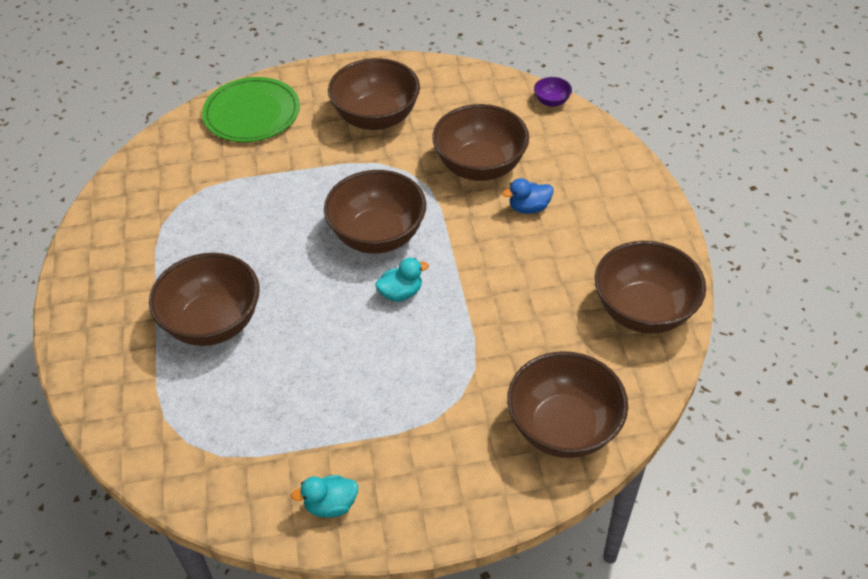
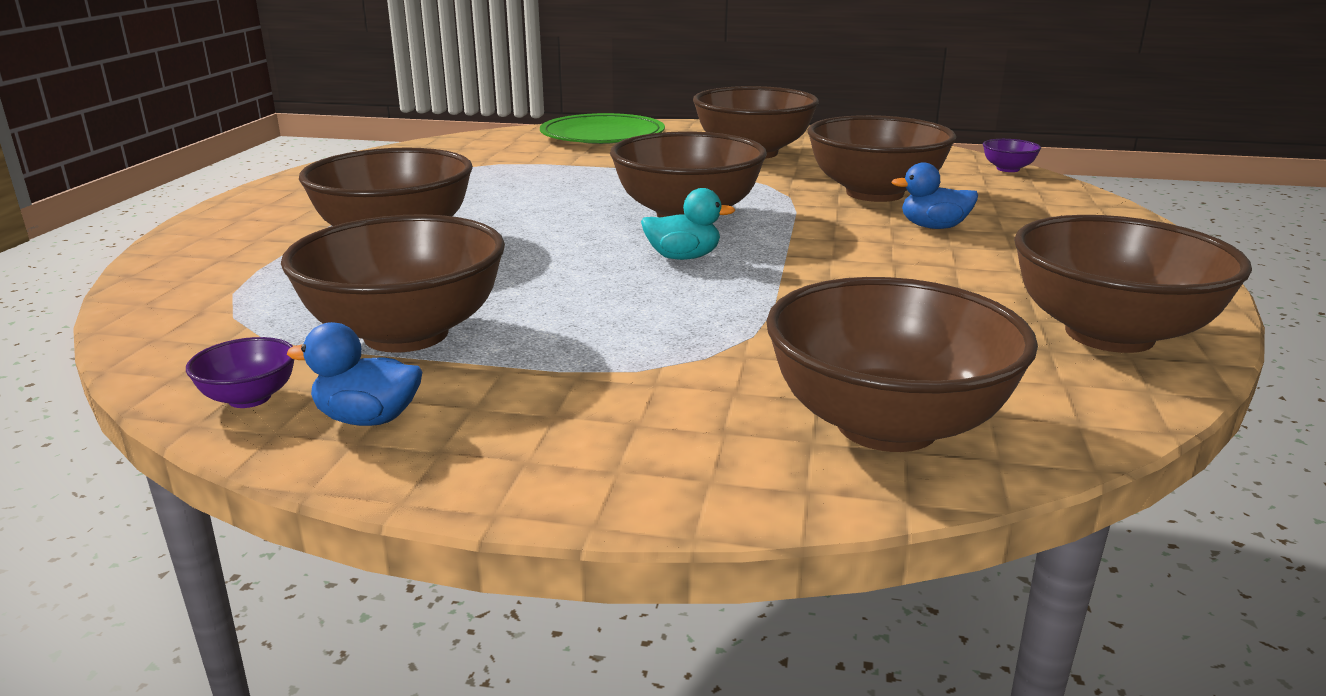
camera: 20 degrees right, 25 degrees down
turquoise duck [291,475,358,518] -> blue duck [287,322,423,426]
none -> purple bowl [186,337,294,408]
none -> brown bowl [281,214,505,353]

